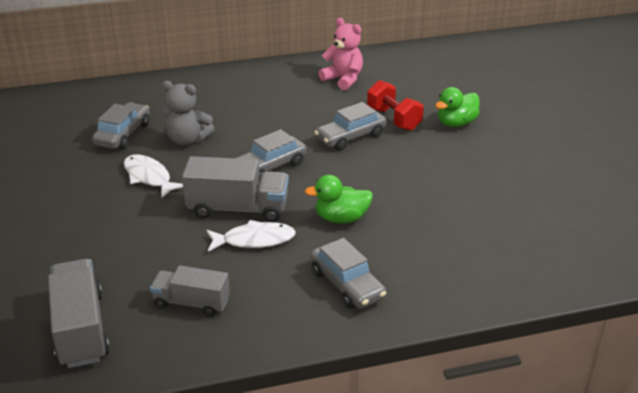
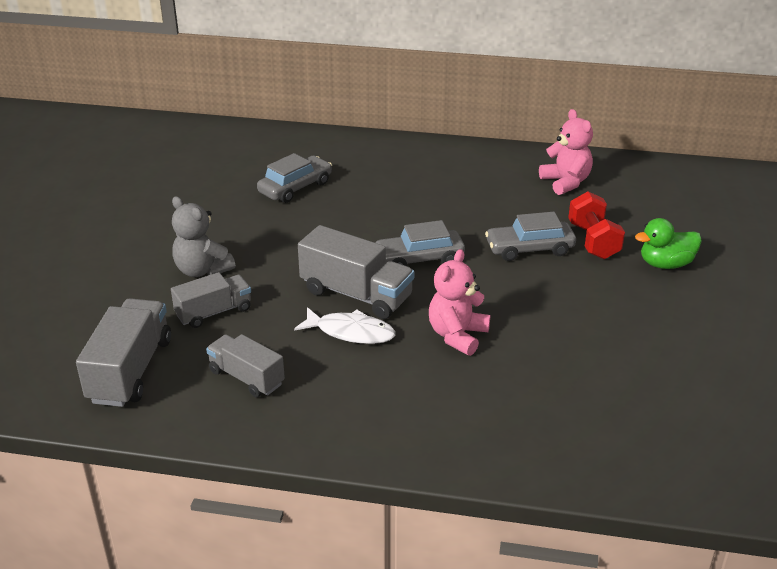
camera: 25 degrees right, 0 degrees up
white fish [124,155,183,198] -> none
grey teddy bear [162,81,214,146] -> grey teddy bear moved to [172,196,235,277]
green duck [305,175,373,223] -> pink teddy bear [429,249,490,356]
grey car [310,238,386,309] -> none
none -> grey truck [171,272,251,328]

